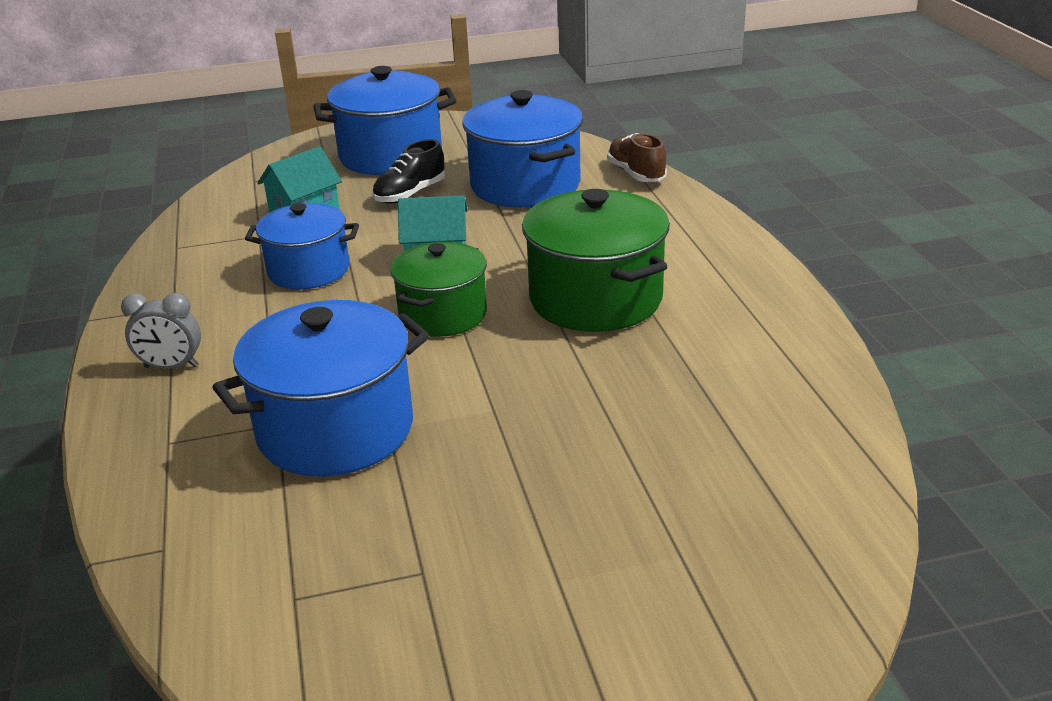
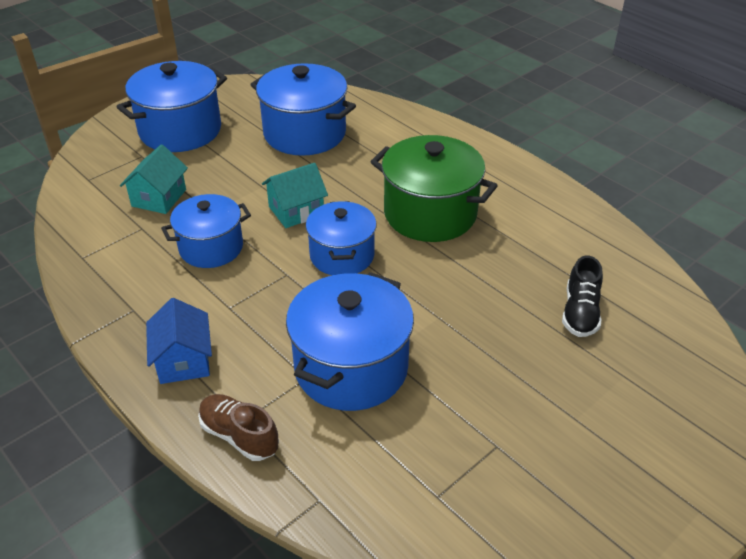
camera: 30 degrees left, 10 degrees up
grey clock [121,293,201,369] -> blue house [146,298,212,384]
black shoe [372,139,445,204] -> black shoe moved to [562,256,603,337]
green pot [390,242,487,337] -> blue pot [306,201,377,275]
brown shoe [607,133,667,182] -> brown shoe moved to [198,394,279,461]

